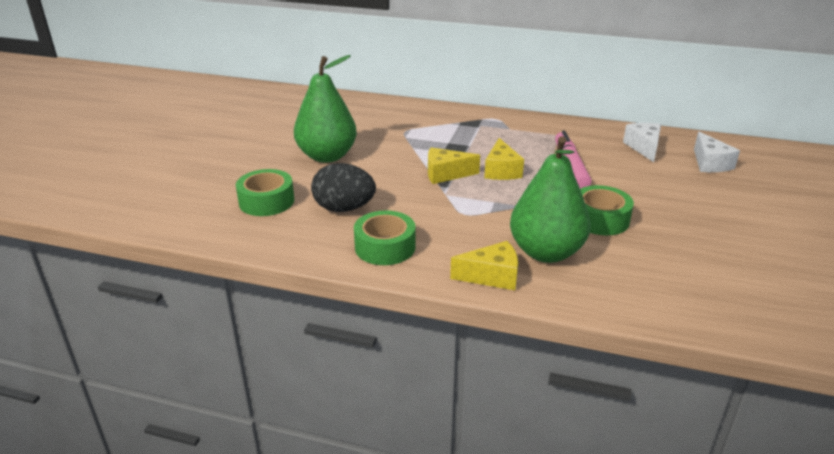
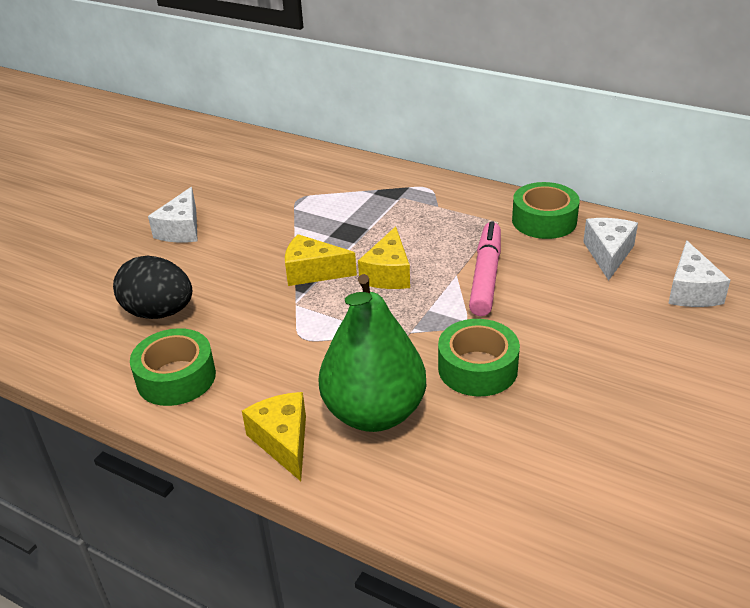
camera: 15 degrees right, 5 degrees up
green tape [236,169,294,216] -> green tape moved to [512,182,580,239]
green pear [294,55,357,163] -> white cheese [148,187,198,243]
yellow cheese [450,241,518,290] -> yellow cheese turned 120 degrees counterclockwise [242,392,306,481]

